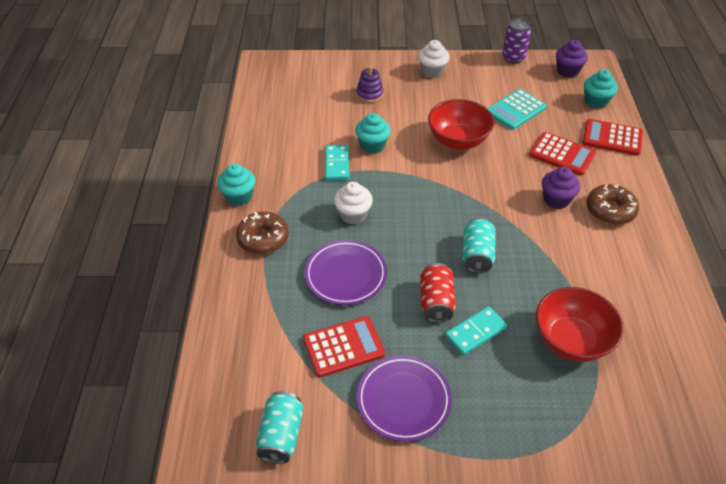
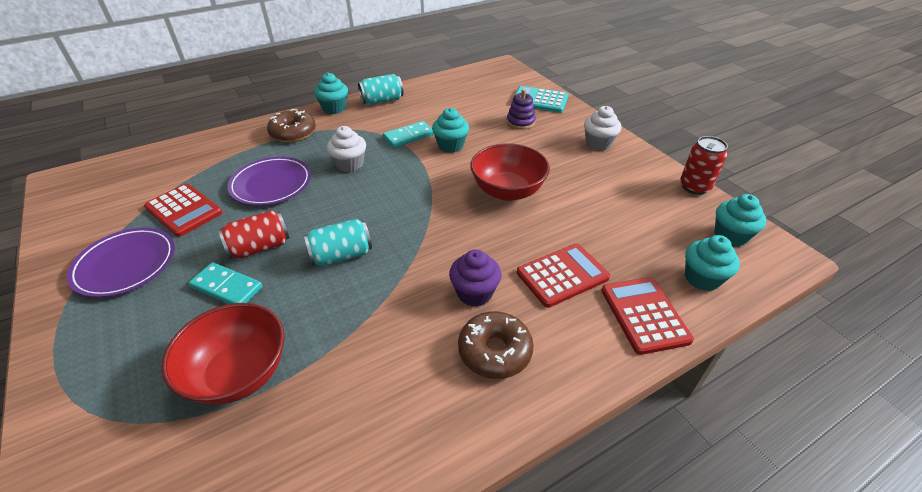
camera: 60 degrees right, 5 degrees down
turquoise can [256,391,303,464] -> turquoise can moved to [358,74,403,105]
turquoise calculator [487,89,547,130] -> turquoise calculator moved to [512,86,568,113]
purple can [502,19,531,64] -> red can [680,136,728,195]
red calculator [529,132,596,176] -> red calculator turned 120 degrees counterclockwise [517,244,610,308]
purple cupcake [556,40,588,78] -> turquoise cupcake [714,194,767,247]

